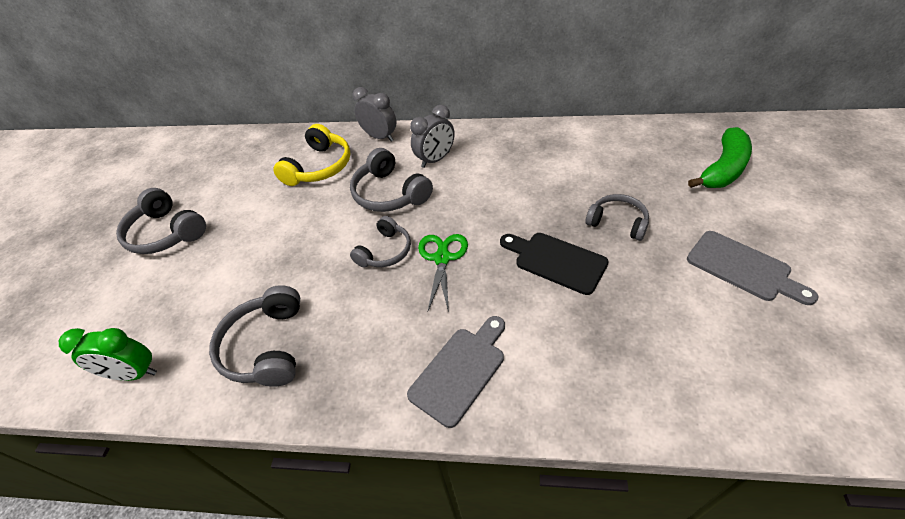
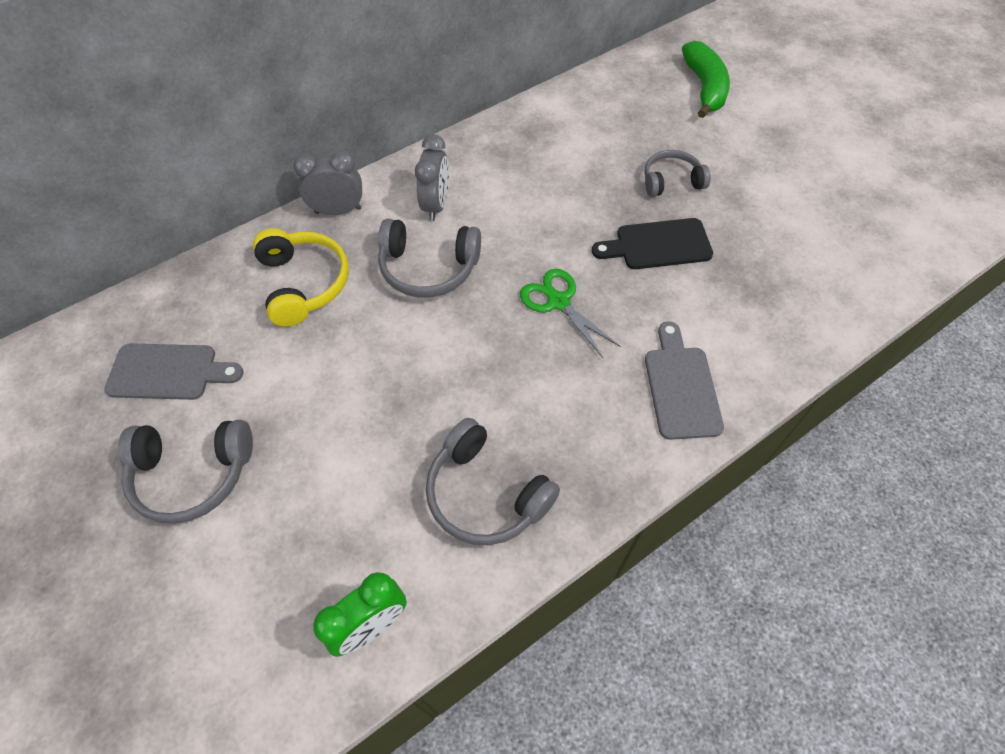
camera: 45 degrees left, 10 degrees up
grey headphones [350,216,411,268] -> none
grey cutting board [687,231,819,305] -> grey cutting board moved to [104,343,243,400]

